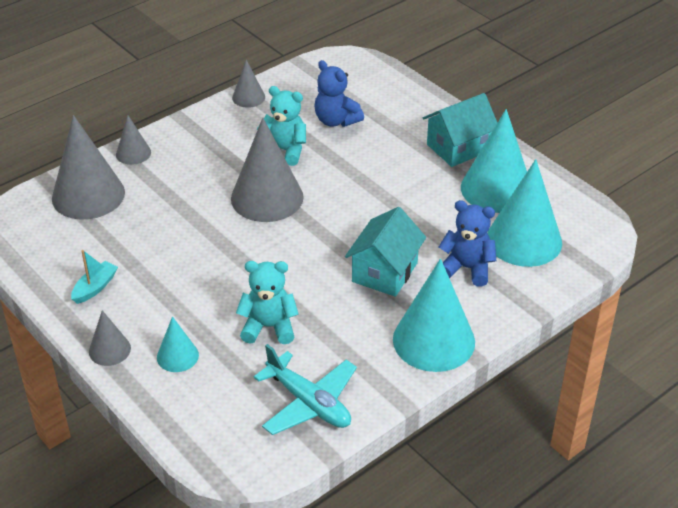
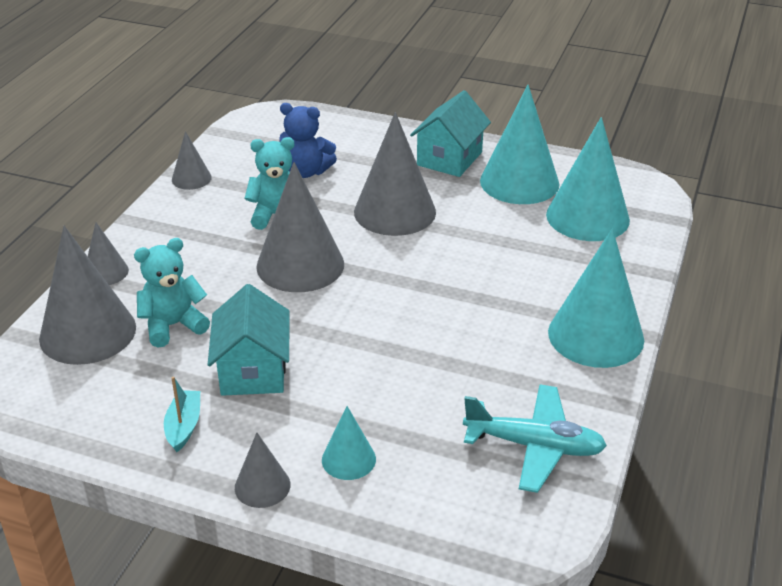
camera: 30 degrees left, 5 degrees down
turquoise teddy bear [236,261,299,344] -> turquoise teddy bear moved to [134,238,210,348]
turquoise house [345,207,426,297] -> turquoise house moved to [208,284,290,396]
blue teddy bear [439,200,496,287] -> none
none -> grey cone [354,112,436,236]

